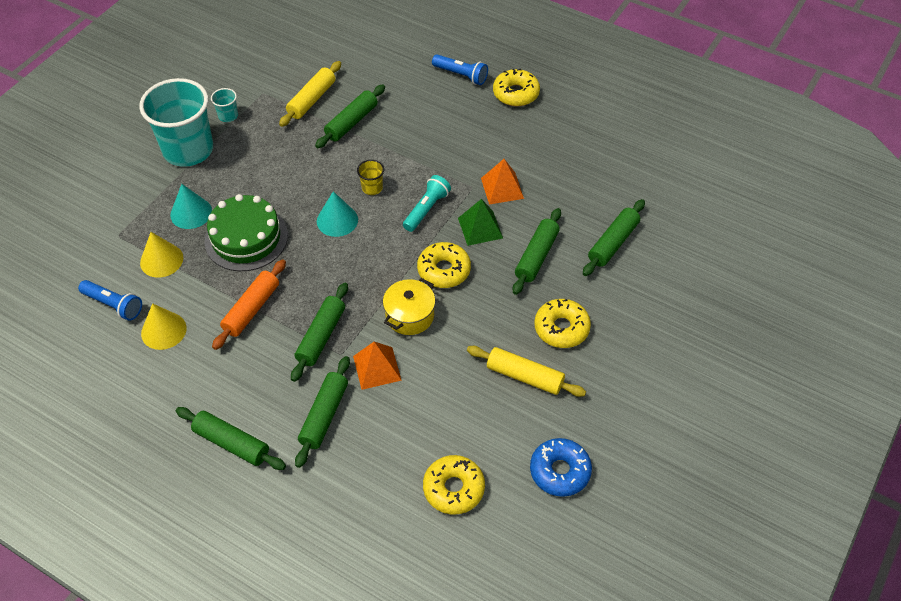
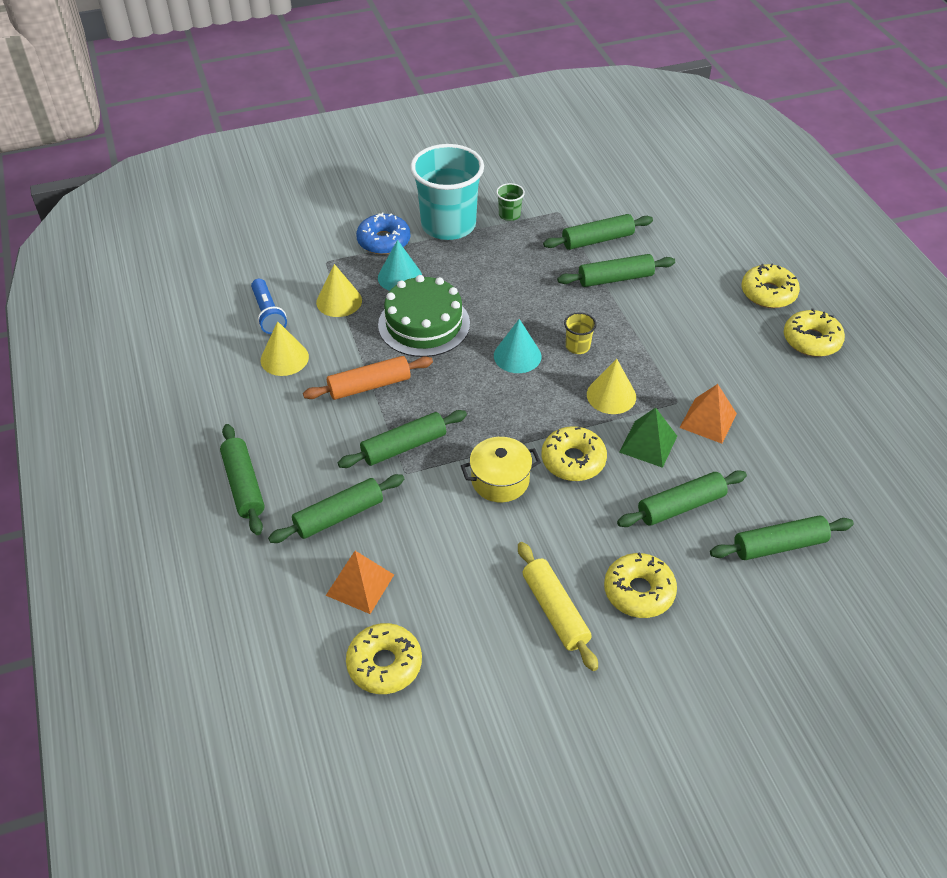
camera: 40 degrees right, 5 degrees down
turquoise cup [211,88,238,122] -> green cup [496,183,525,221]
yellow rolling pin [279,61,341,127] -> green rolling pin [543,214,653,250]
orange pyramid [353,342,402,390] -> orange pyramid moved to [326,551,394,614]
turquoise flashlight [403,175,451,232] -> yellow cone [587,359,636,414]
blue flashlight [432,55,488,85] -> yellow donut [742,264,800,308]
blue donut [530,438,592,497] -> blue donut moved to [356,212,410,255]

